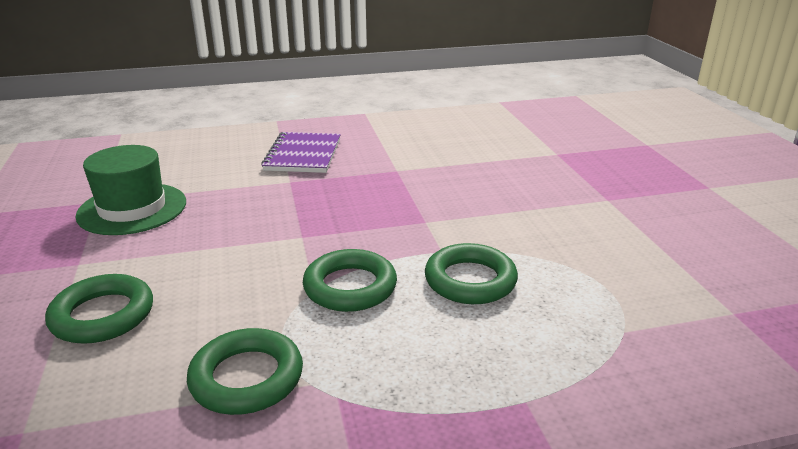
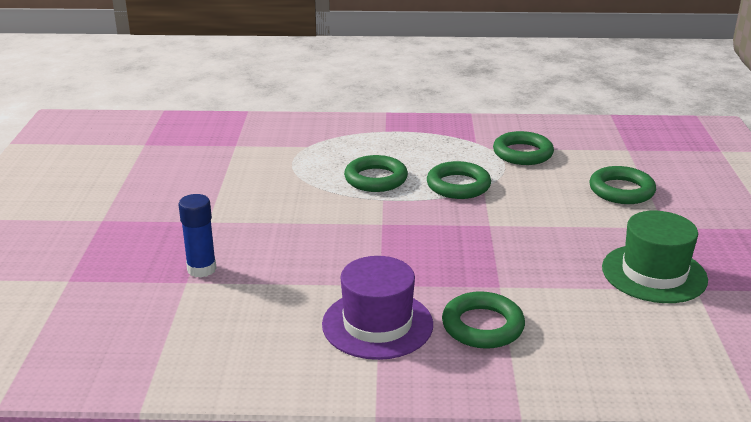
camera: 165 degrees left, 0 degrees up
purple notebook [261,132,341,173] -> green ring [442,291,525,349]
none -> blue glue stick [178,194,217,278]
none -> purple hat [322,256,433,360]

